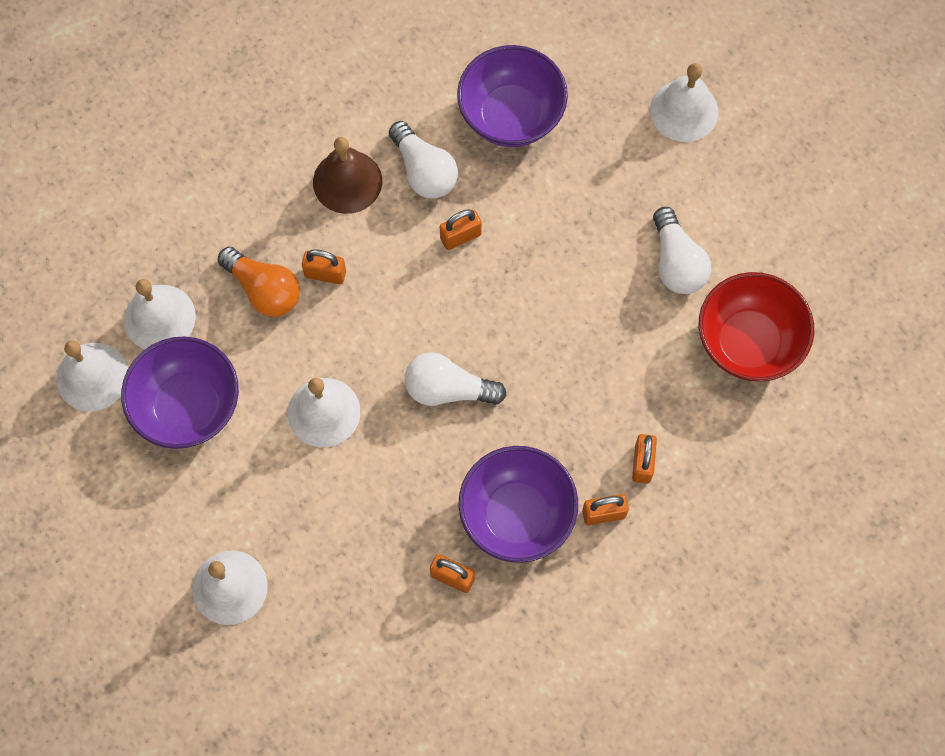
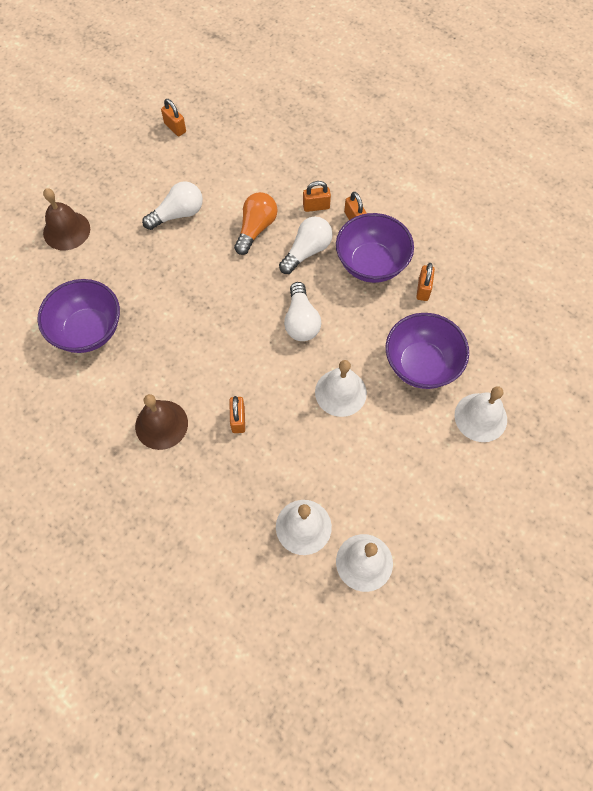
camera: 105 degrees left, 5 degrees down
purple bowl [121,336,239,449] -> purple bowl moved to [386,313,469,389]
orange light bulb [218,247,300,317] -> orange light bulb moved to [234,192,277,255]
white light bulb [389,121,458,199] -> white light bulb moved to [279,217,333,274]
orange padlock [440,209,482,250] -> orange padlock moved to [161,99,186,136]
white bell [650,63,718,142] -> brown bell [43,188,90,250]
red bowl [699,272,814,381] -> none

